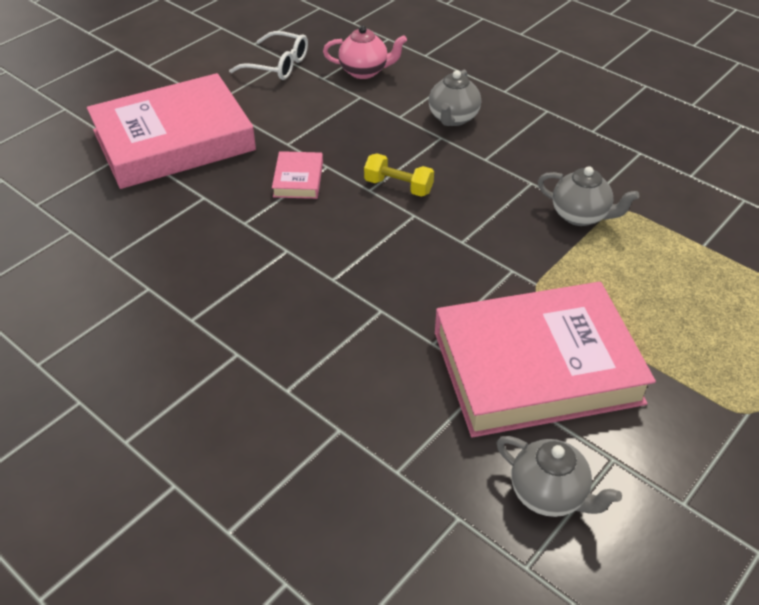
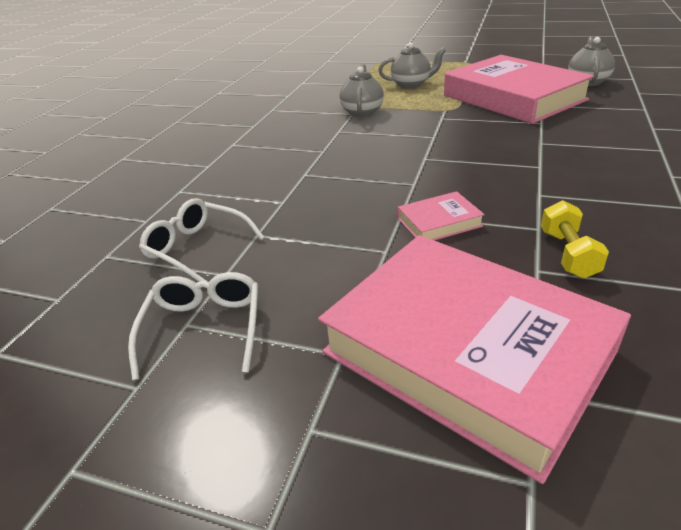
camera: 110 degrees left, 10 degrees down
pink teapot [323,25,407,79] -> white glasses [139,198,265,282]
yellow dumbbell [364,154,434,197] -> yellow dumbbell moved to [541,200,609,279]
grey teapot [429,70,481,126] -> grey teapot moved to [378,42,446,89]

